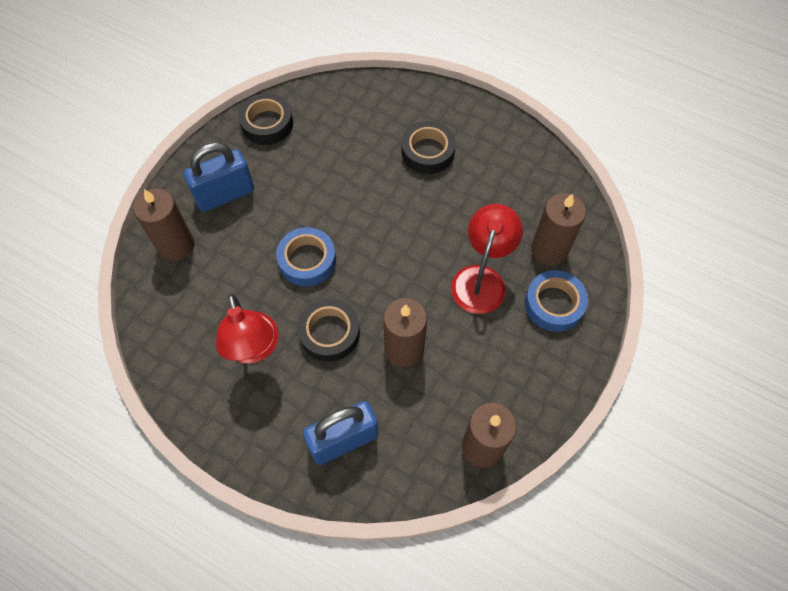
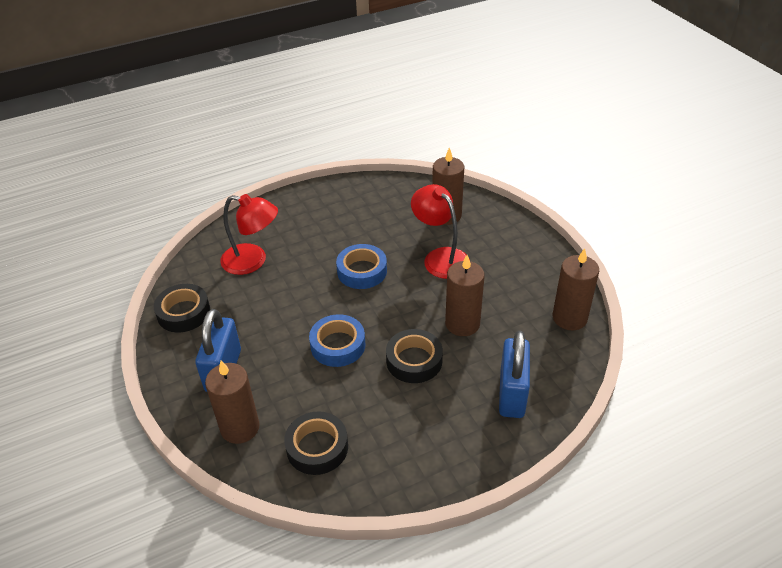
camera: 55 degrees left, 20 degrees down
red lamp [216,294,279,363] -> red lamp moved to [220,194,278,275]
black tape [401,121,456,174] -> black tape moved to [284,411,348,475]
blue tape [525,270,588,332] -> blue tape moved to [336,244,387,289]

